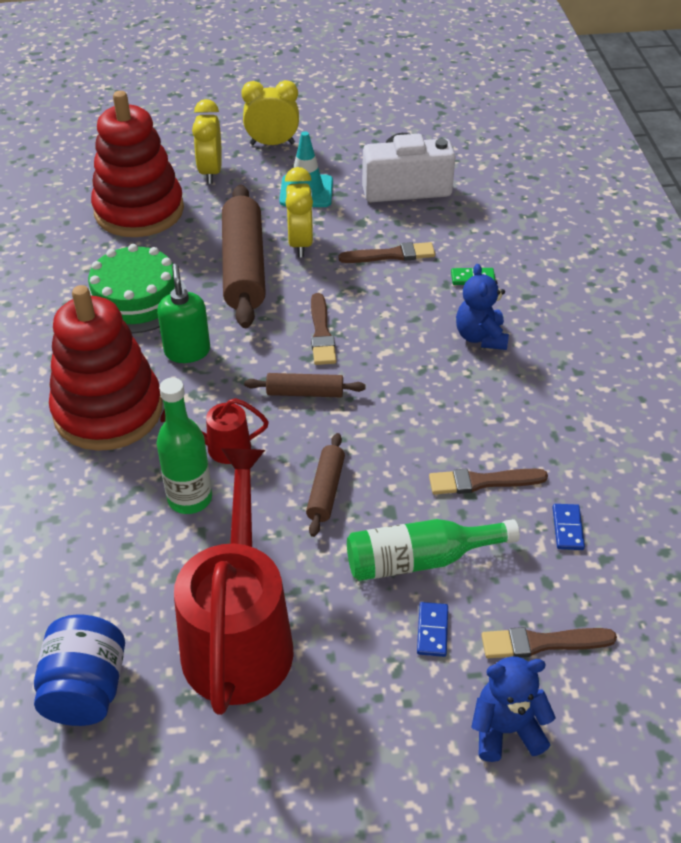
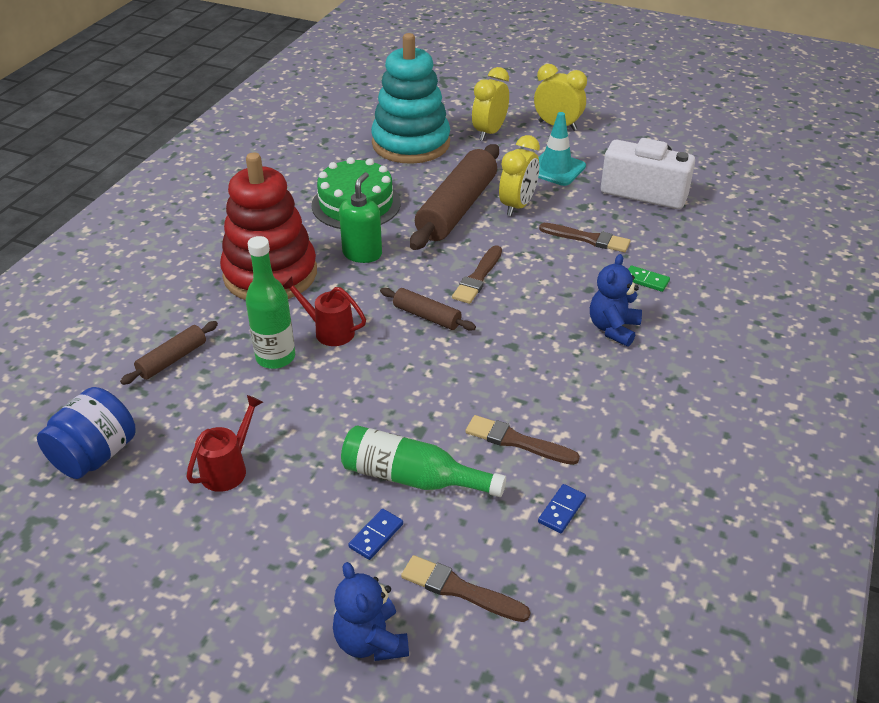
camera: 30 degrees right, 5 degrees down
red stacking toy [91,91,184,237] -> turquoise stacking toy [371,33,450,164]
red watering can [174,448,294,715] -> red watering can [186,395,263,492], size x0.45
brown rolling pin [306,433,345,537] -> brown rolling pin moved to [120,321,218,385]
blue teddy bear [471,657,556,762] -> blue teddy bear turned 135 degrees counterclockwise [333,562,409,661]

